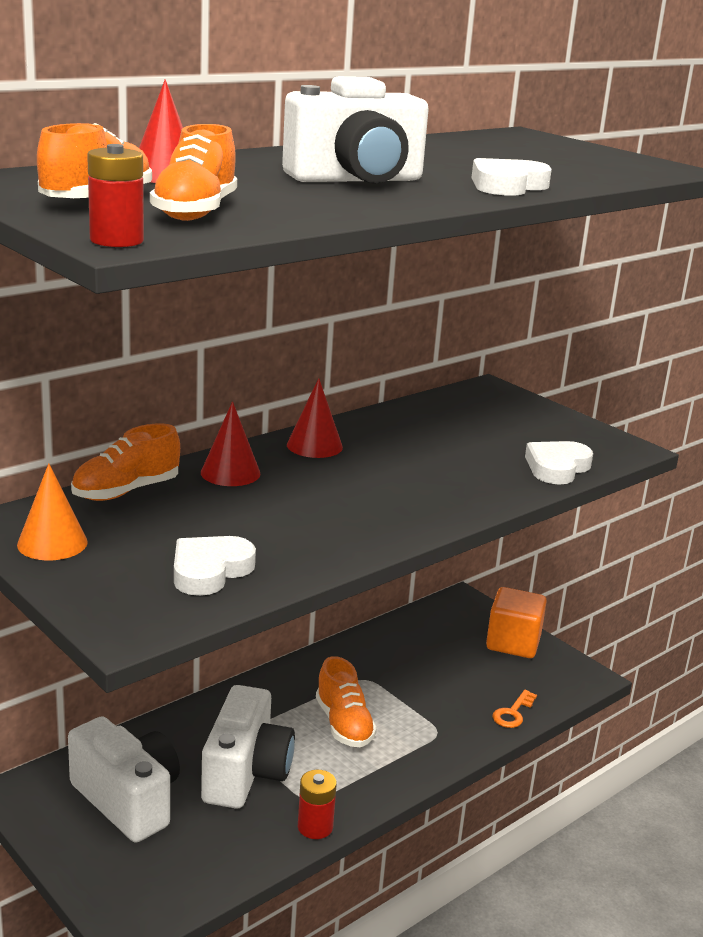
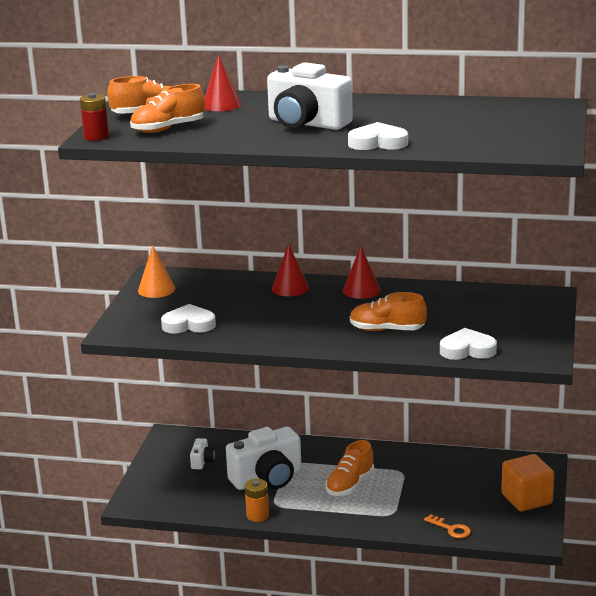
camera: 55 degrees right, 0 degrees up
white camera [68,716,180,842] -> white camera [190,438,215,470], size x0.44
orange shoe [71,423,180,501] -> orange shoe moved to [350,292,427,331]
red battery [298,770,337,839] -> orange battery [245,479,269,522]
orange key [492,690,537,728] -> orange key turned 135 degrees counterclockwise [424,514,471,538]

